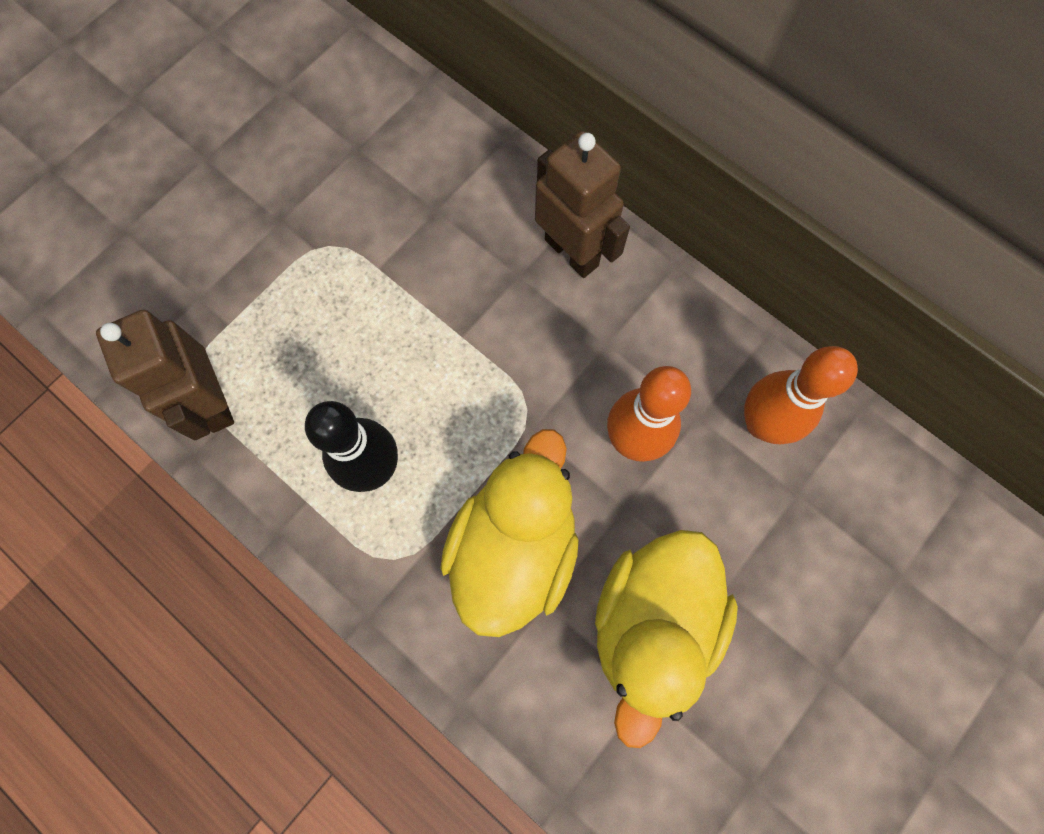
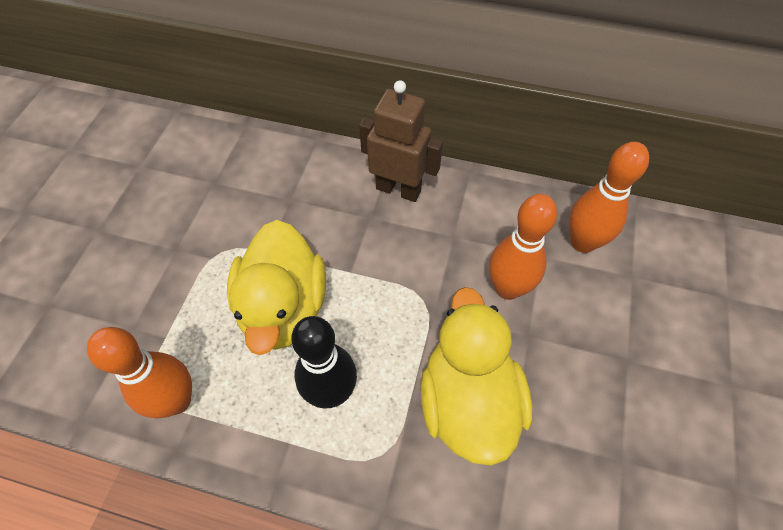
camera: 25 degrees left, 15 degrees down
brown robot [96,310,234,440] -> orange bowling pin [87,327,192,419]
yellow duck [595,530,738,748] -> yellow duck moved to [227,220,326,355]

